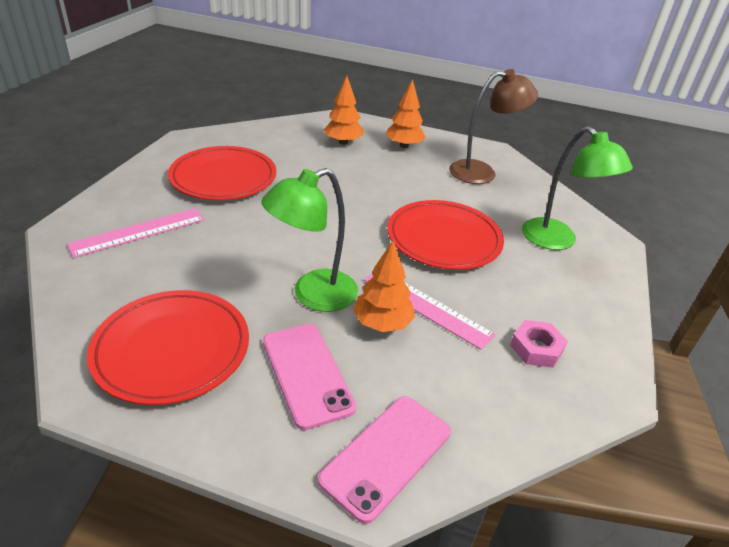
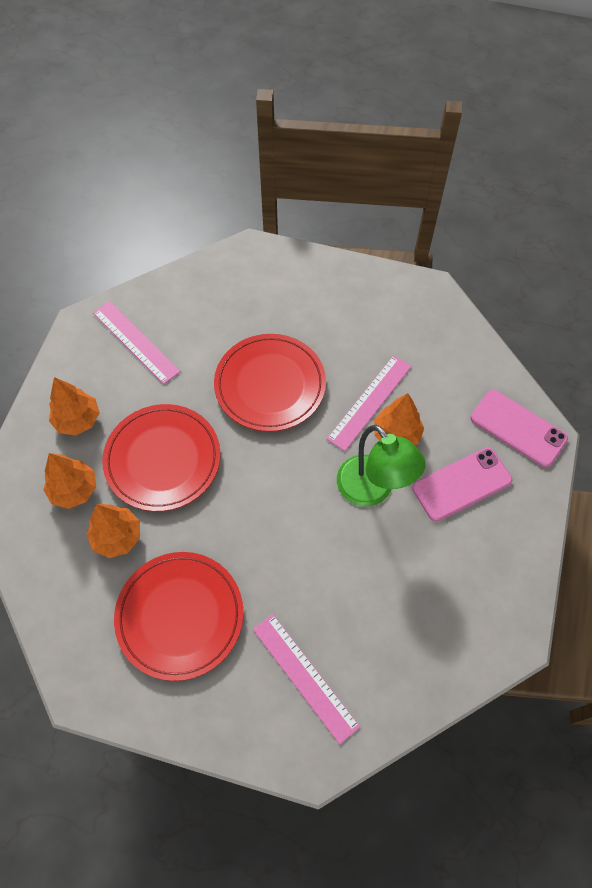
camera: 90 degrees left, 25 degrees up
red plate [87,290,249,405] -> red plate moved to [102,404,220,512]
brown lamp [449,69,538,184] -> pink ruler [93,301,181,384]
pink nut [510,320,568,368] -> none
green lamp [522,126,633,250] -> none
none -> orange tree [86,504,140,558]

